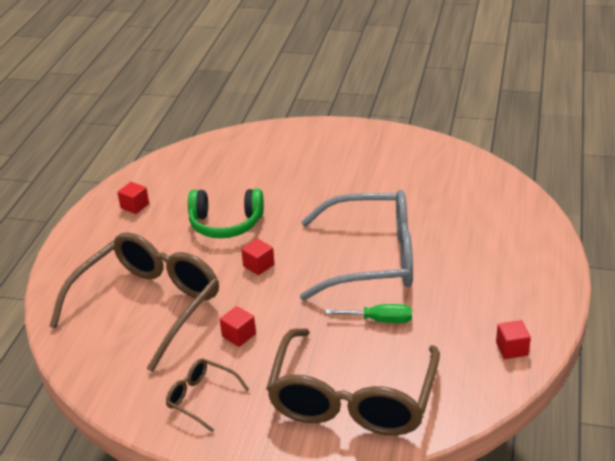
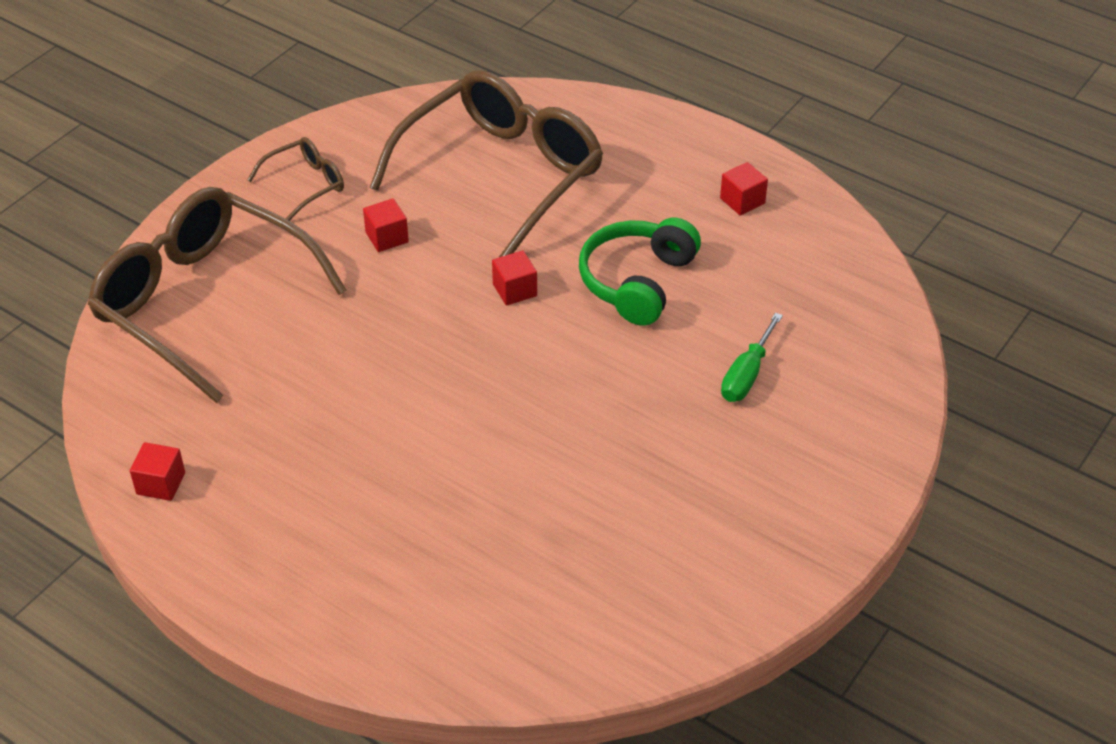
camera: 110 degrees right, 10 degrees up
brown glasses [49,232,219,372] -> brown glasses turned 105 degrees counterclockwise [370,70,603,258]
grey glasses [300,190,413,300] -> none
green screwdriver [325,304,412,323] -> green screwdriver moved to [721,313,783,402]

